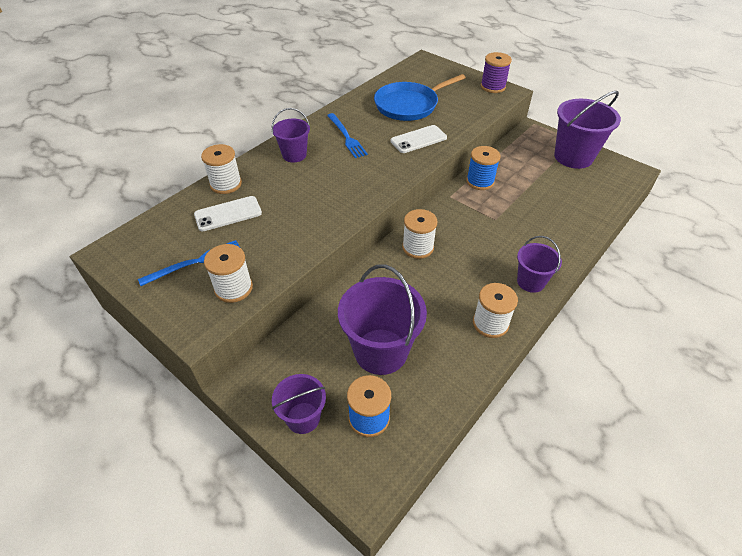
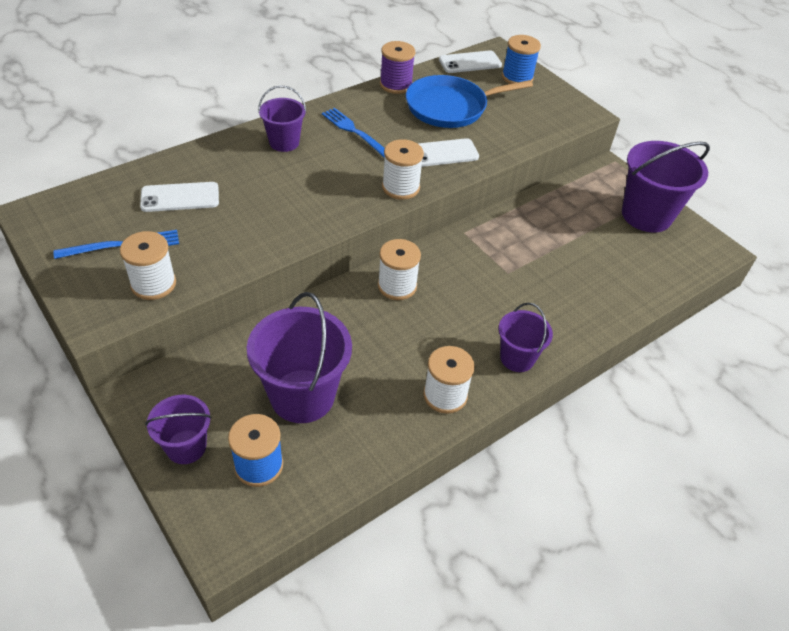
camera: 10 degrees right, 0 degrees up
white spool [201,144,242,194] -> white spool moved to [382,139,424,200]
blue fork [327,113,368,158] -> blue fork turned 150 degrees clockwise [322,108,385,158]
blue spool [466,146,501,190] -> blue spool moved to [502,35,541,84]
purple spool [481,52,512,93] -> purple spool moved to [380,41,415,94]
none -> white phone [439,51,502,73]

